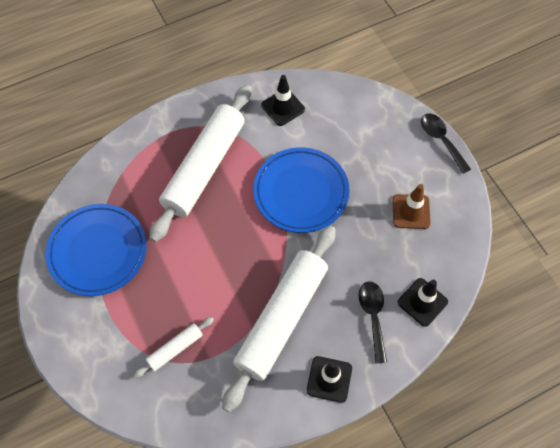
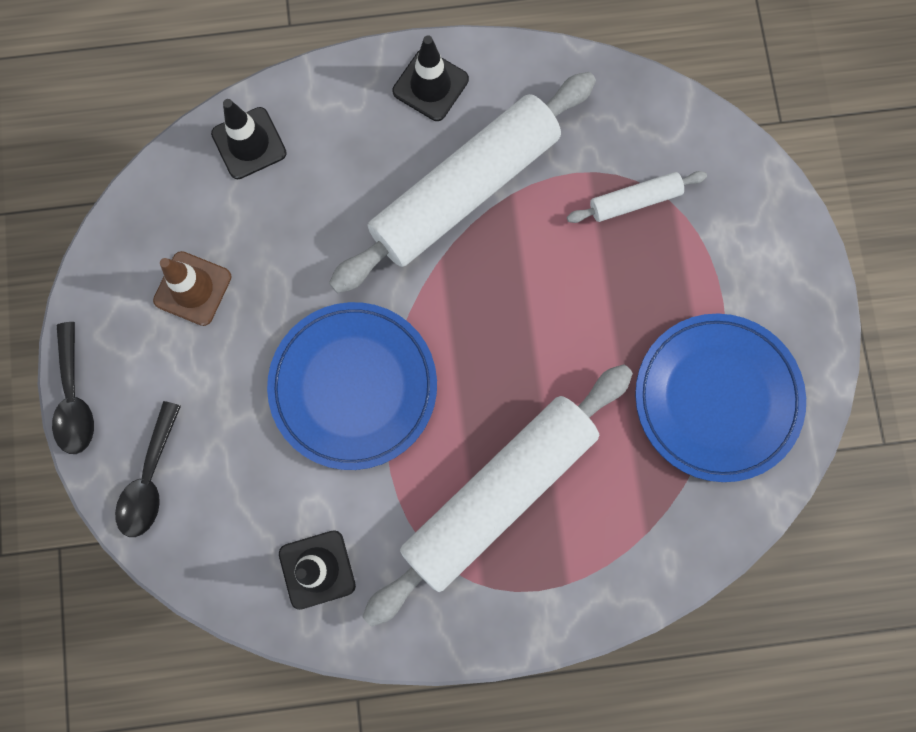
camera: 160 degrees left, 15 degrees up
black spoon [359,281,387,363] -> black spoon moved to [115,401,181,537]

